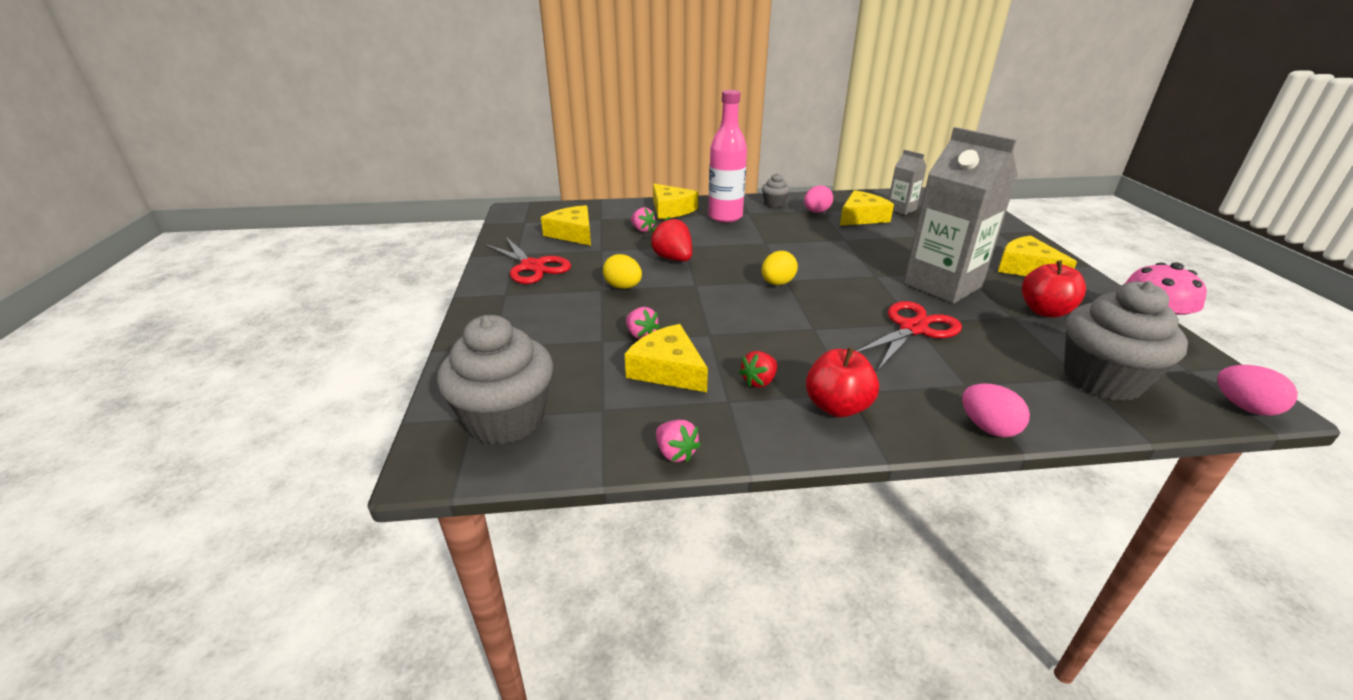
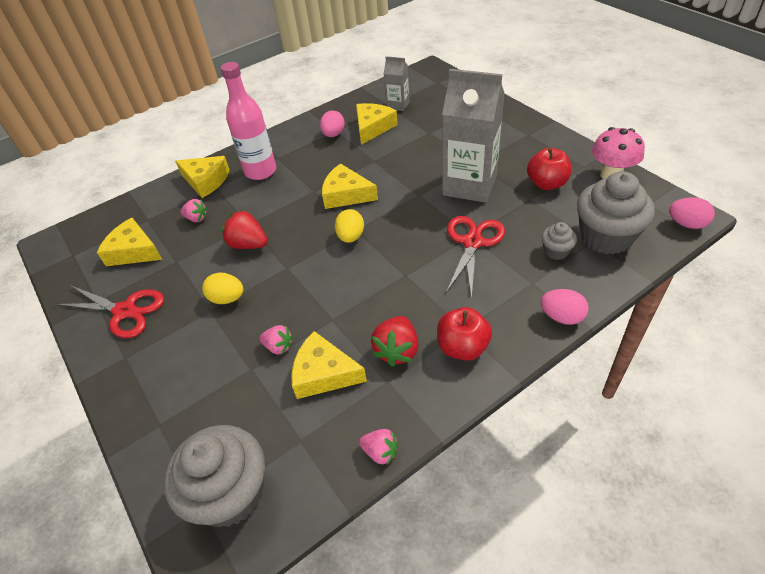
camera: 25 degrees left, 15 degrees up
red strawberry [739,351,778,387] -> red strawberry [371,316,418,367], size x1.57
grey cupcake [762,173,790,207] -> grey cupcake moved to [541,222,577,260]
yellow cheese [998,236,1077,276] -> yellow cheese moved to [322,164,378,209]

